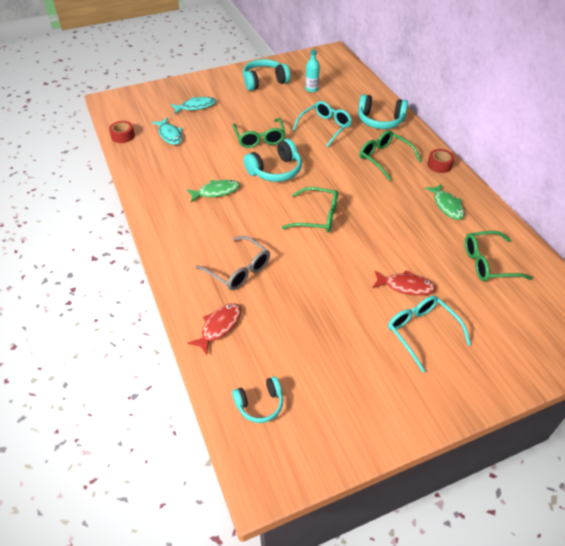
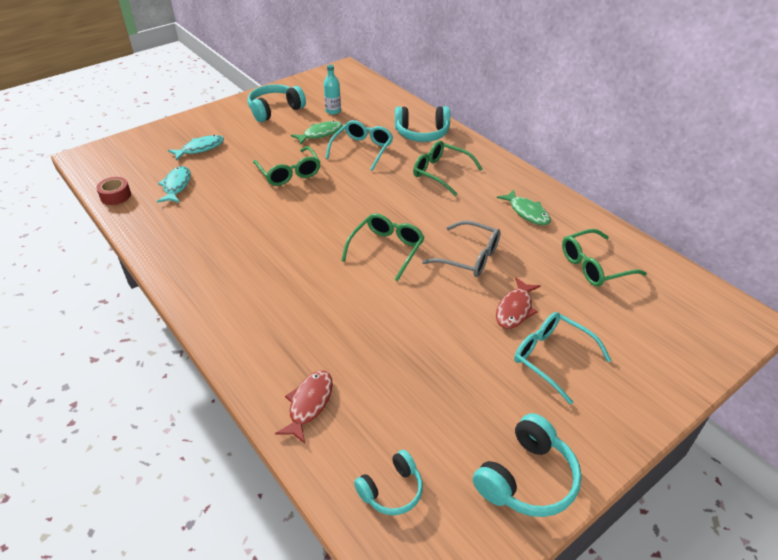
camera: 15 degrees left, 5 degrees down
turquoise fish [152,117,182,145] -> turquoise fish turned 135 degrees counterclockwise [157,166,191,203]
green fish [186,180,240,203] -> green fish moved to [291,121,343,145]
grey glasses [195,236,270,290] -> grey glasses moved to [422,221,501,277]
turquoise headphones [243,139,302,182] -> turquoise headphones moved to [473,413,582,517]
green glasses [282,187,338,232] -> green glasses turned 60 degrees counterclockwise [341,213,425,282]
red fish [372,270,436,296] -> red fish turned 120 degrees clockwise [496,277,541,329]
red tape [427,149,455,173] -> none

